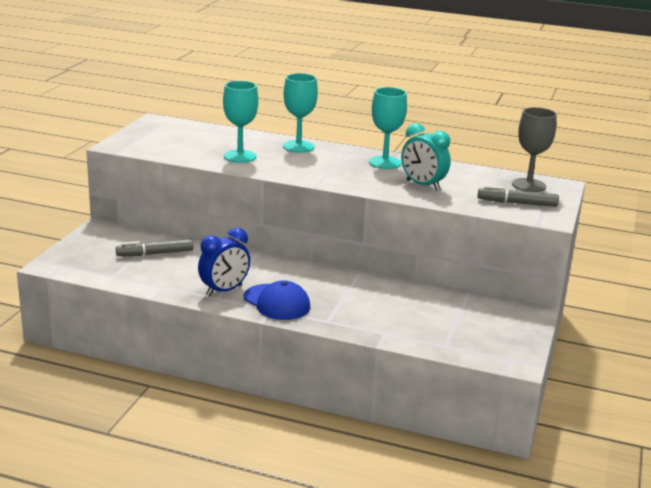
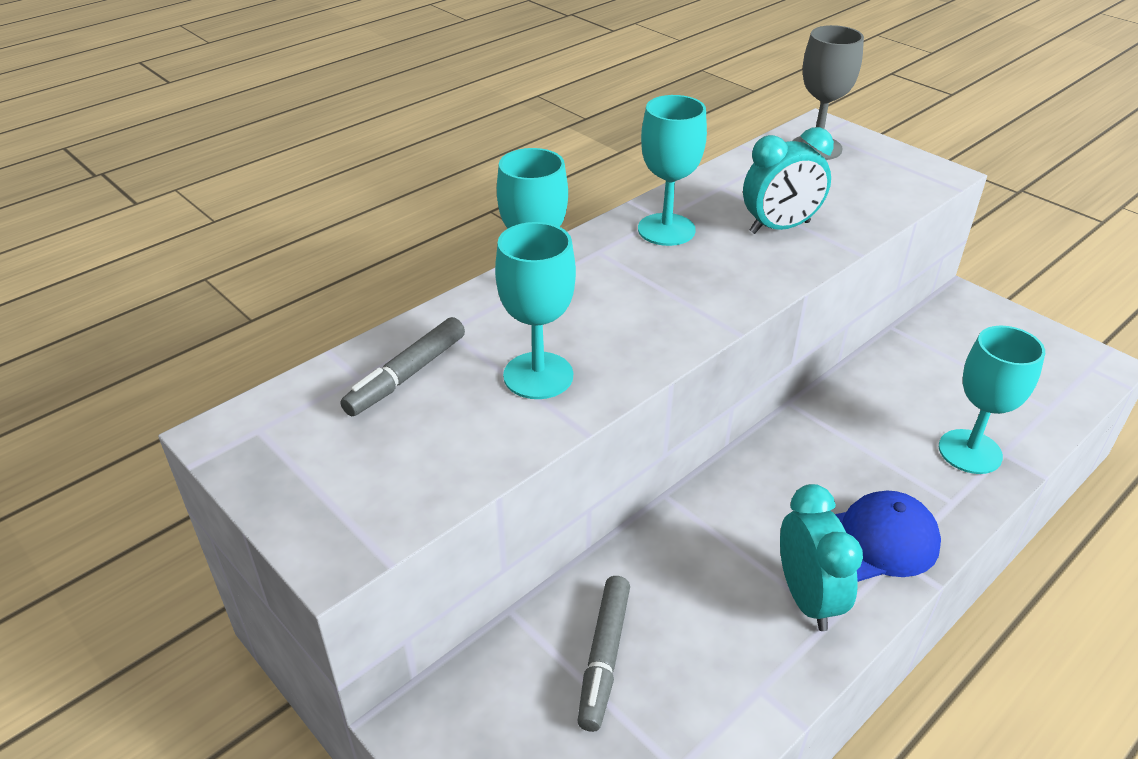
camera: 60 degrees left, 15 degrees up
blue clock [198,228,250,296] -> turquoise clock [780,484,863,631]
grey marker [478,185,559,207] -> grey marker moved to [340,317,465,416]
none -> turquoise goblet [939,326,1045,474]

